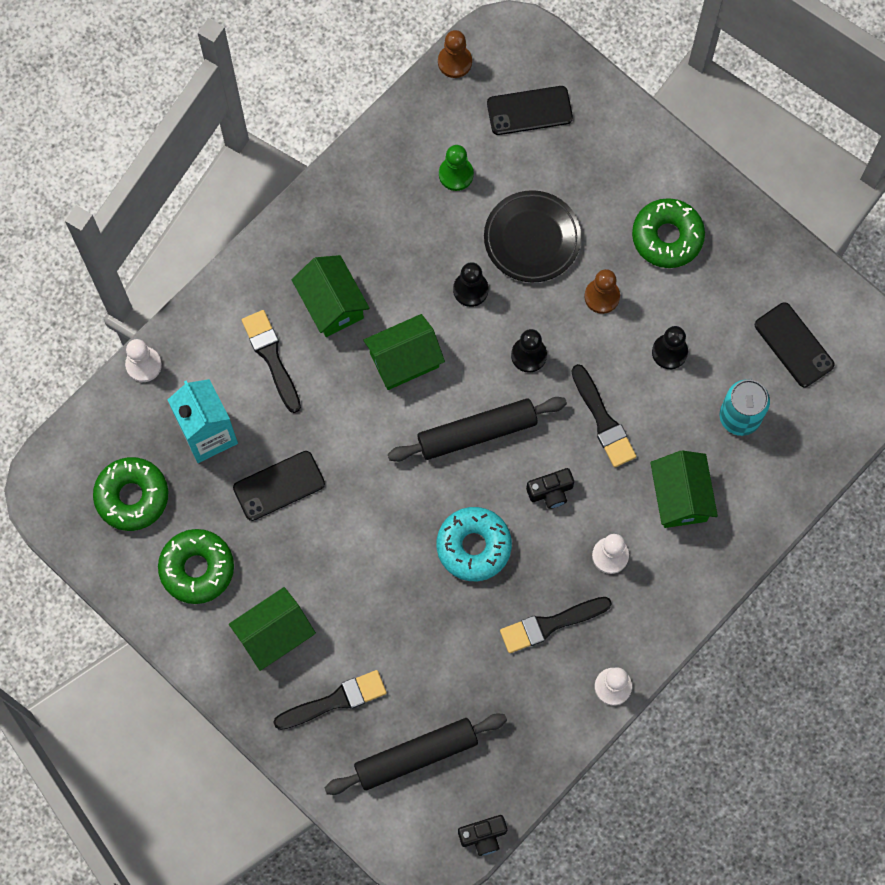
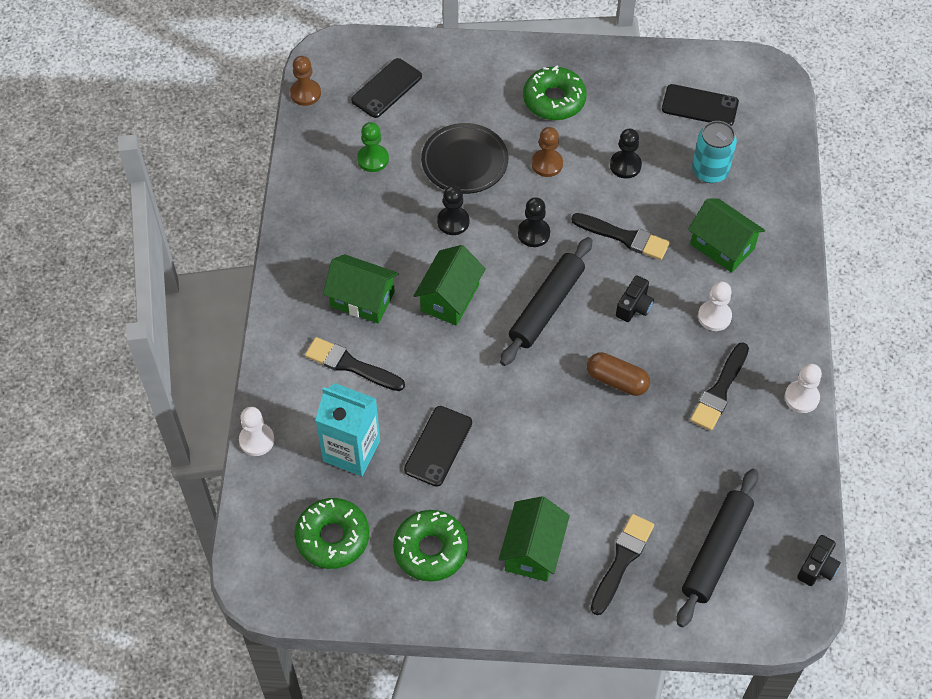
camera: 40 degrees left, 15 degrees down
turquoise donut [437,507,512,581] -> brown capsule [587,352,650,396]

